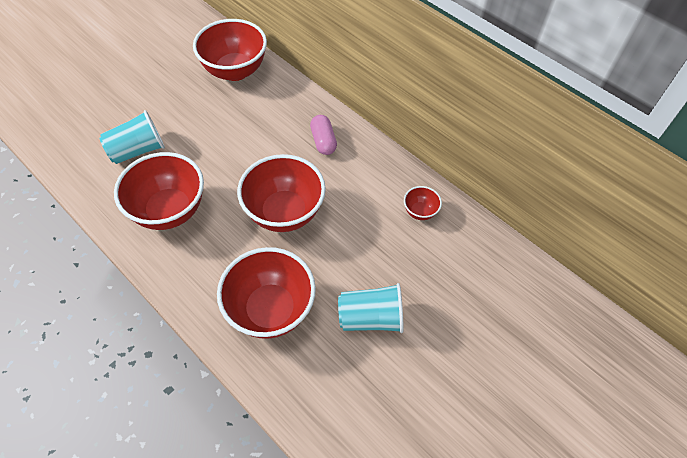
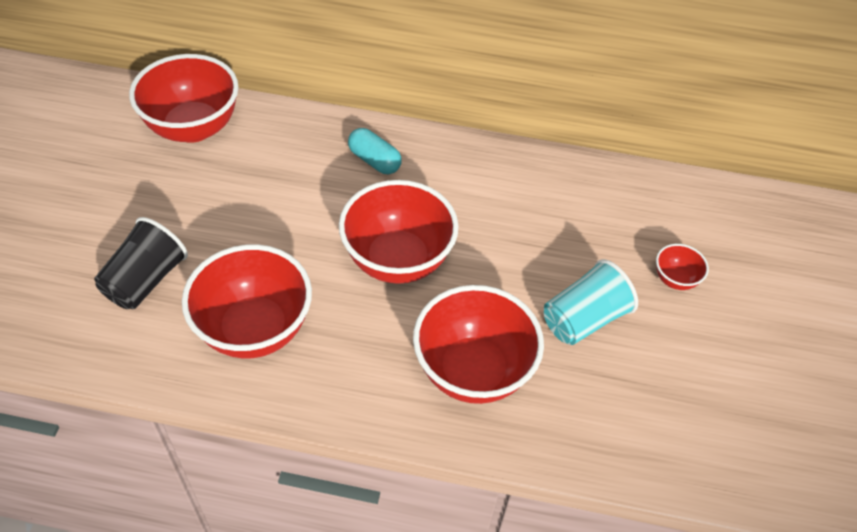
camera: 35 degrees left, 5 degrees down
turquoise cup [99,110,165,164] -> black cup [94,217,188,309]
pink capsule [310,115,337,155] -> turquoise capsule [348,128,402,175]
red bowl [404,186,442,220] -> red bowl moved to [656,244,709,290]

